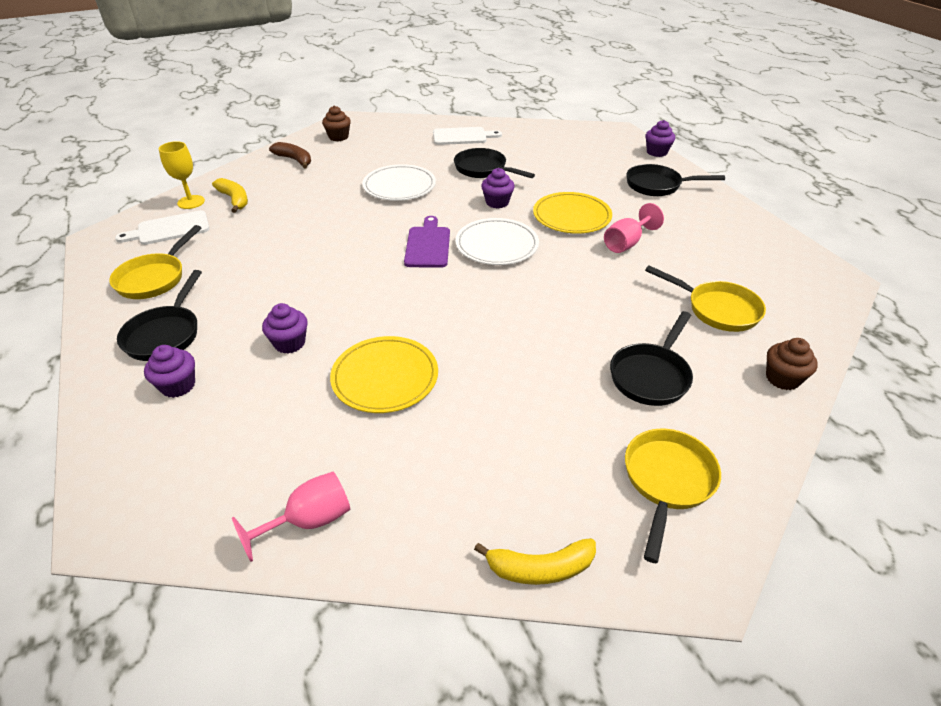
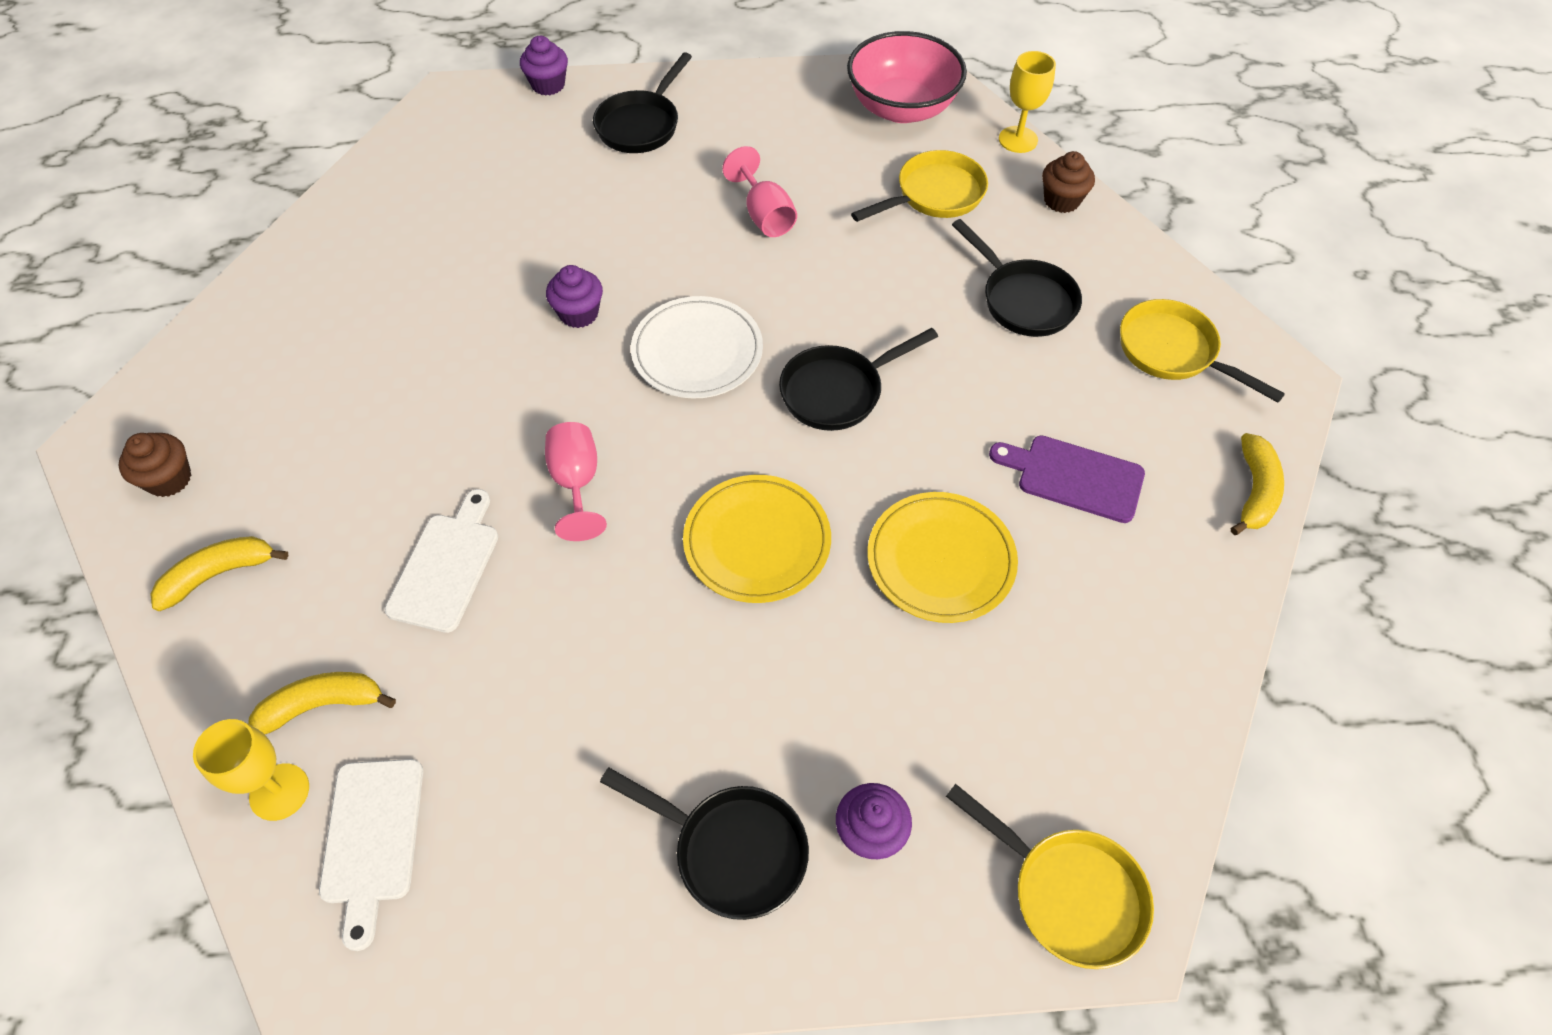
camera: 70 degrees left, 15 degrees up
yellow pan [109,225,201,299] -> yellow pan moved to [946,784,1154,969]
pink goblet [232,472,350,562] -> pink goblet moved to [545,422,607,541]
purple cupcake [262,303,308,353] -> none
brown banana [269,142,311,169] -> yellow banana [150,536,289,611]
white plate [362,164,436,201] -> none
purple cutting board [404,216,450,268] -> purple cutting board moved to [989,435,1145,523]
white cutting board [433,127,502,145] -> white cutting board moved to [385,489,498,633]
black pan [454,148,535,178] -> black pan moved to [779,328,938,431]
yellow plate [533,192,612,234] -> yellow plate moved to [683,475,831,603]
none -> pink bowl [847,31,967,123]
none -> yellow goblet [999,51,1056,153]

